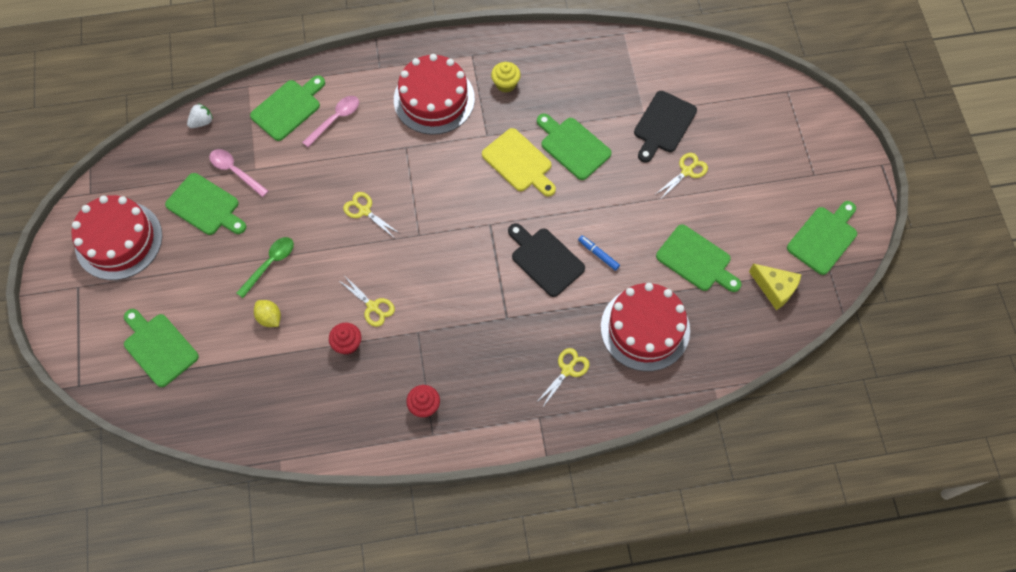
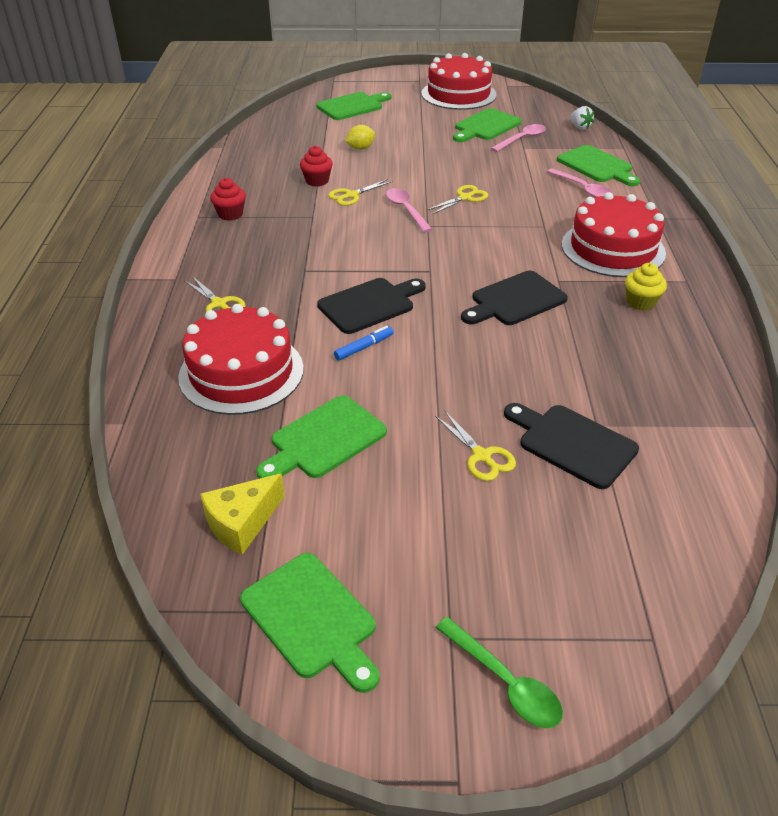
camera: 100 degrees right, 25 degrees down
green spoon [236,237,294,298] -> green spoon moved to [435,617,563,728]
yellow cutting board [482,128,556,197] -> black cutting board [461,271,568,325]
green cutting board [537,114,612,180] -> none
none -> pink spoon [386,188,433,232]

